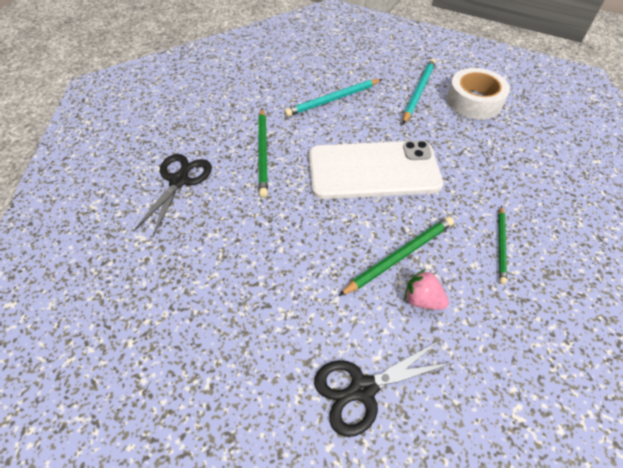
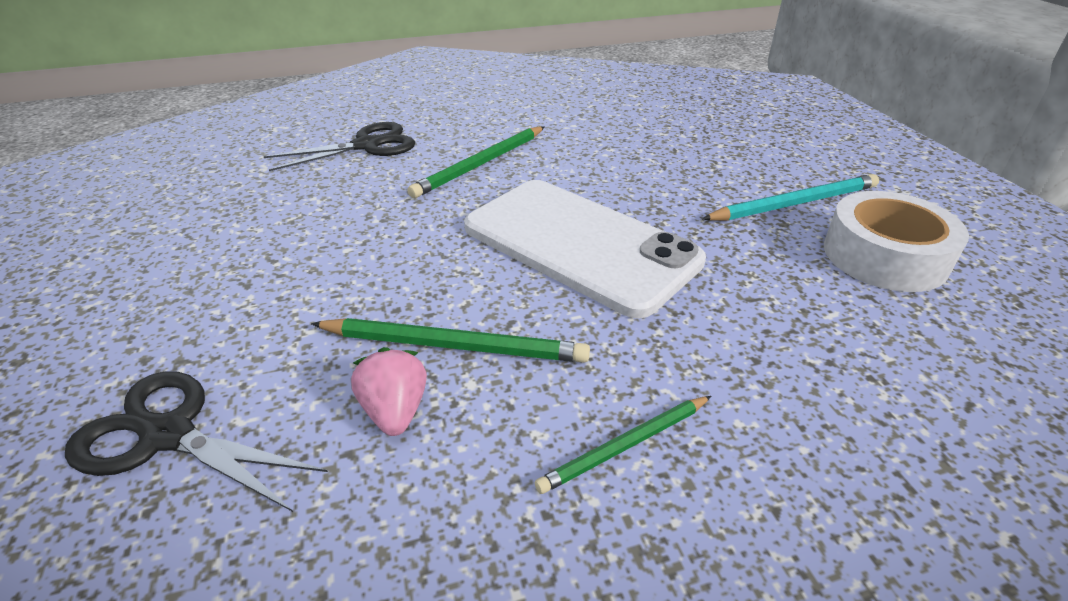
camera: 45 degrees right, 15 degrees down
turquoise pencil [284,79,382,117] -> none

